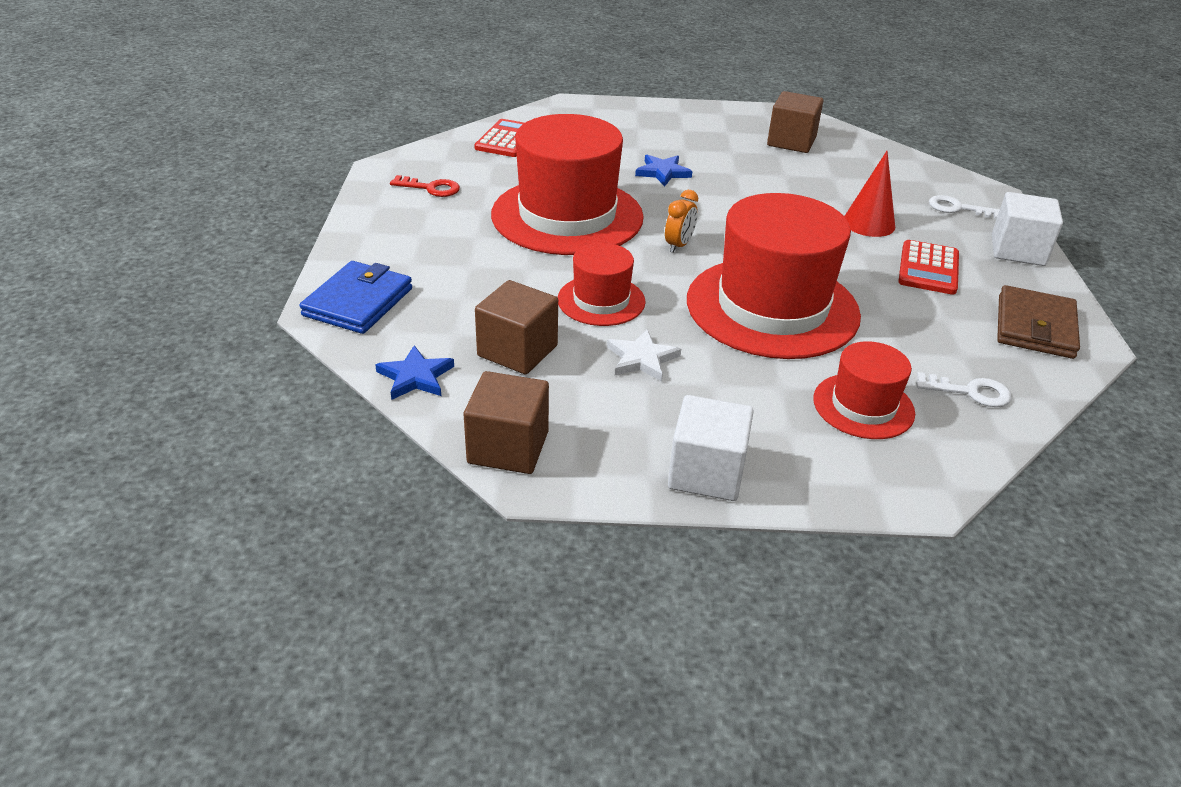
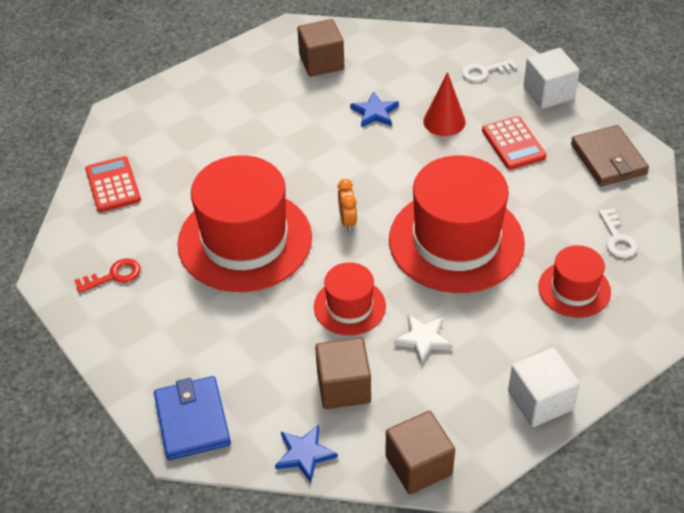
camera: 35 degrees left, 10 degrees up
blue star [635,155,692,186] -> blue star moved to [350,91,399,128]
white key [916,372,1012,407] -> white key turned 105 degrees clockwise [599,208,638,258]

